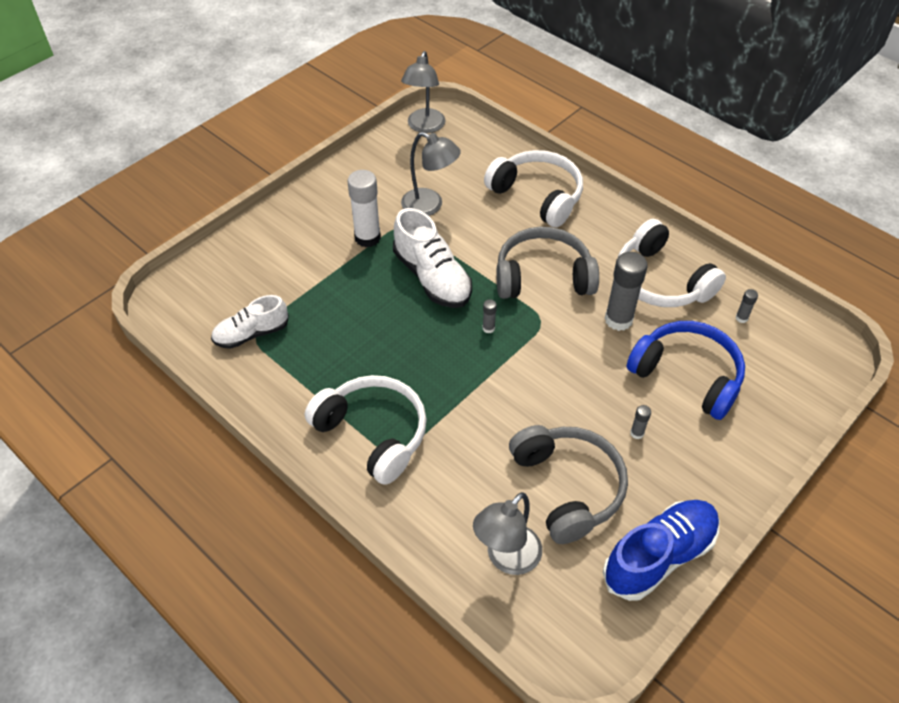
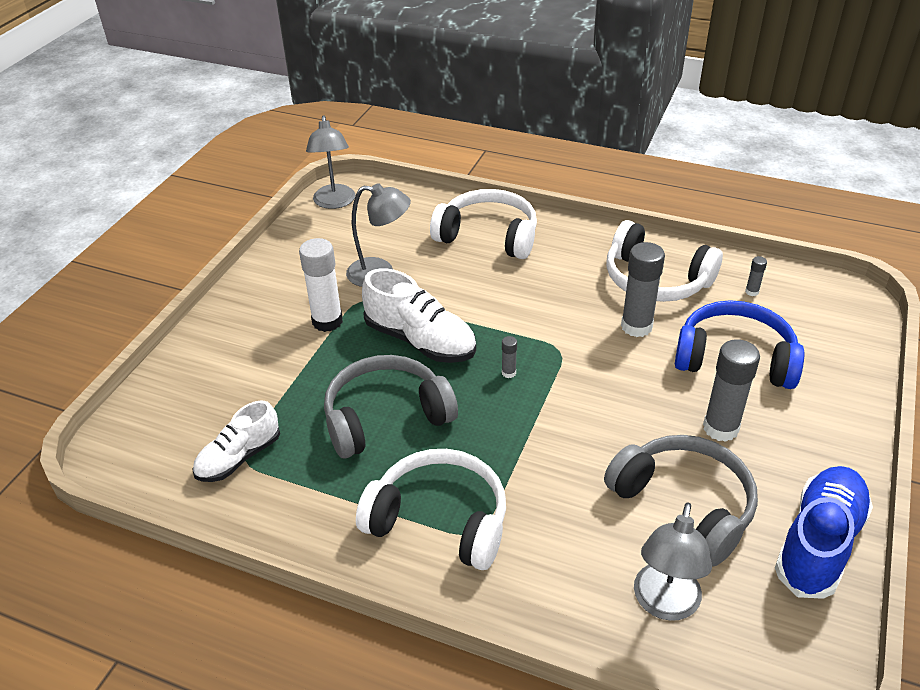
camera: 20 degrees left, 10 degrees down
grey headphones [496,227,599,299] -> grey headphones moved to [324,355,458,459]
grey glue stick [630,405,651,439] -> grey glue stick [703,339,760,442], size x2.25

